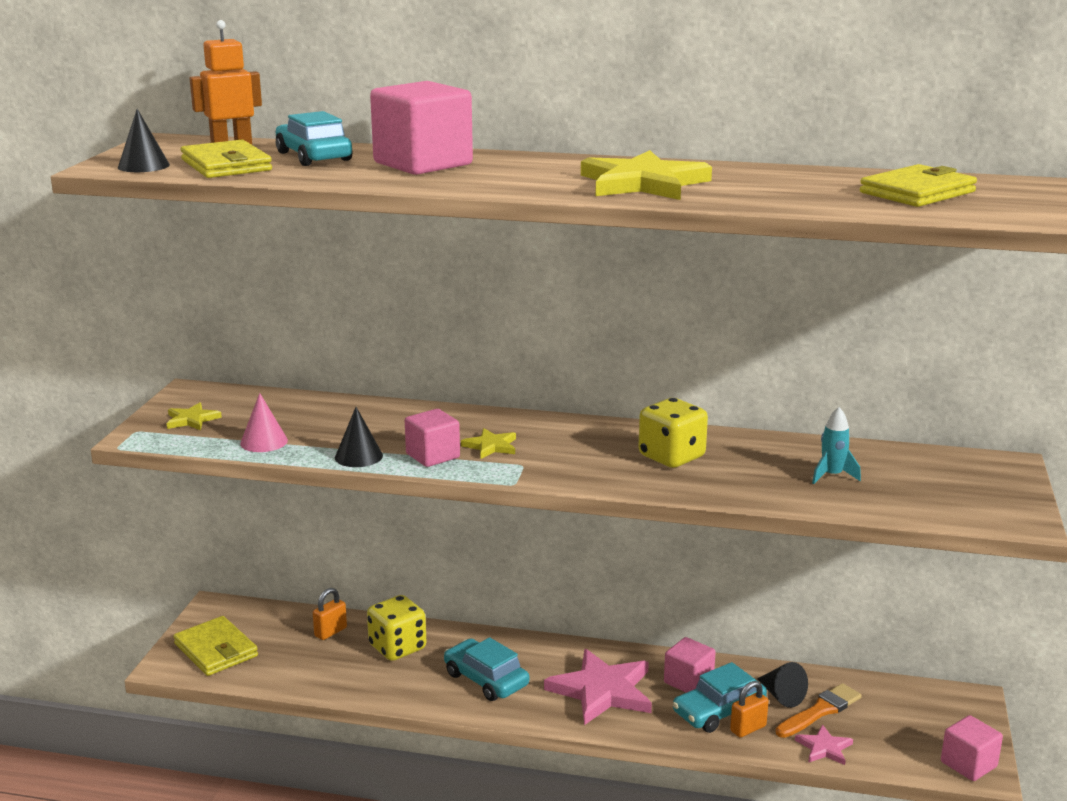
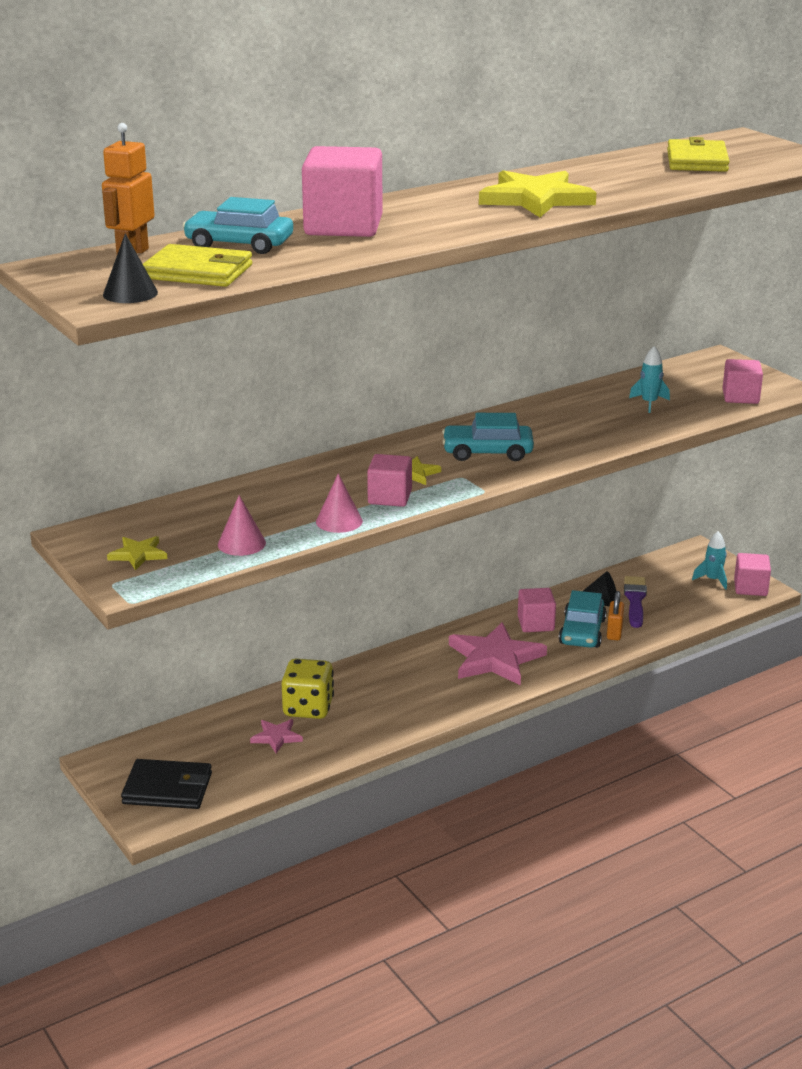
camera: 45 degrees left, 5 degrees up
yellow wallet [173,616,258,676] -> black wallet [121,759,212,809]
orange padlock [313,588,347,640] -> none
black cone [335,407,383,467] -> pink cone [316,474,363,533]
turquoise car [444,637,529,701] -> turquoise car moved to [442,413,534,461]
yellow dice [638,398,708,468] -> none
orange brush [776,683,862,738] -> purple brush [624,576,647,628]
pink star [795,724,853,765] -> pink star moved to [250,719,303,753]
none -> turquoise rocket [692,531,727,590]
none -> pink cube [723,359,763,404]

